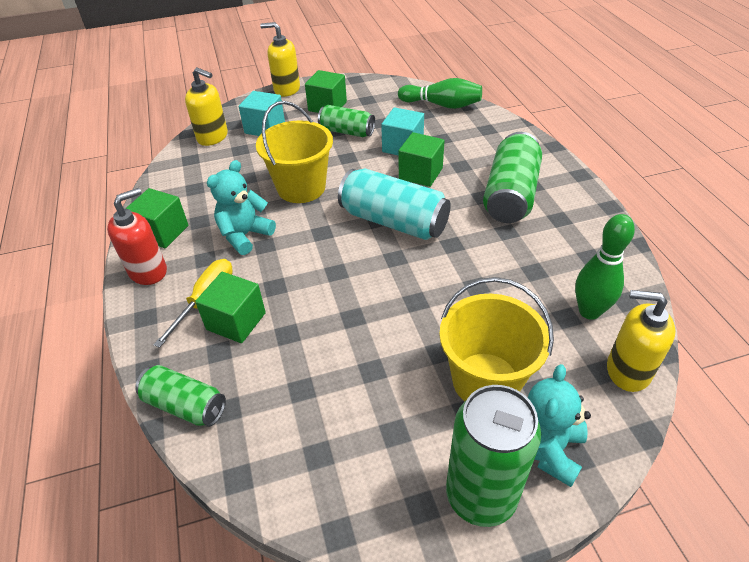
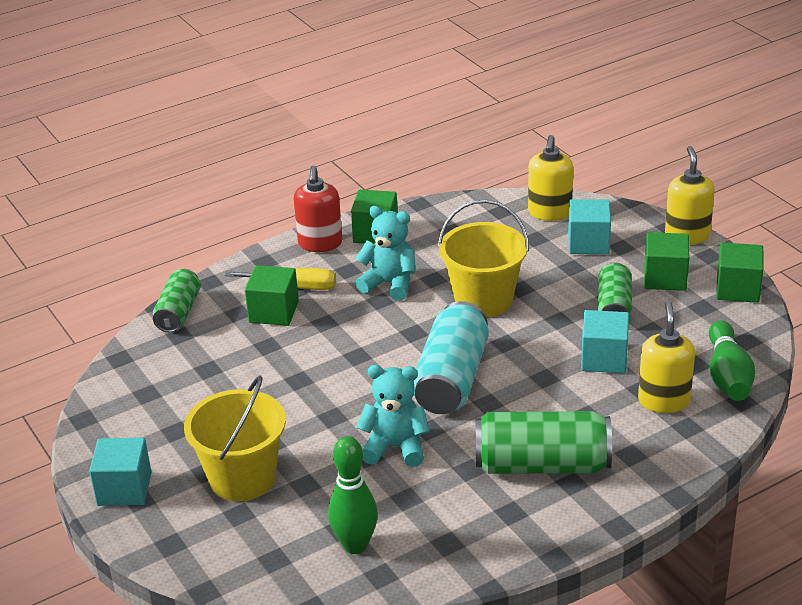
camera: 75 degrees right, 10 degrees down
red soap dispenser [107,188,167,285] -> red soap dispenser turned 60 degrees clockwise [294,166,342,252]
green cube [399,132,445,187] -> green cube moved to [716,242,764,303]
green can [446,385,541,527] -> turquoise cube [89,438,152,506]
turquoise teddy bear [528,364,591,487] -> turquoise teddy bear moved to [356,365,430,467]
yellow soap dispenser [607,290,676,392] -> yellow soap dispenser moved to [638,302,695,413]

